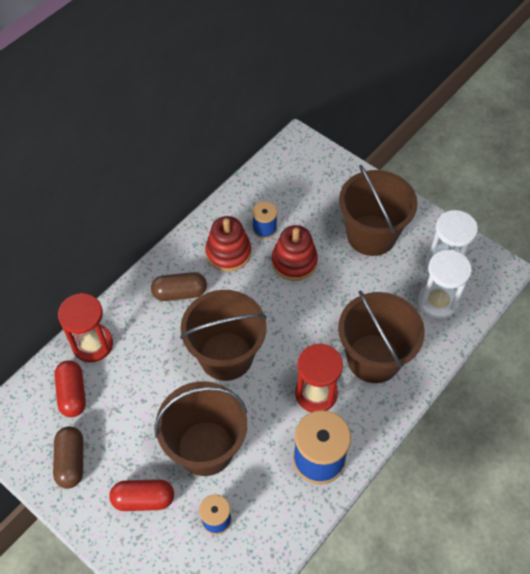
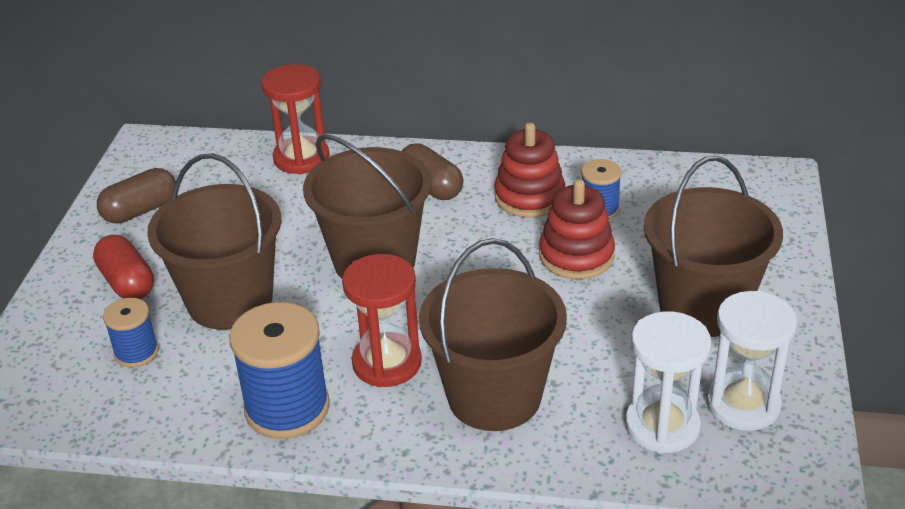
camera: 60 degrees right, 20 degrees down
red capsule [54,360,86,417] -> none

